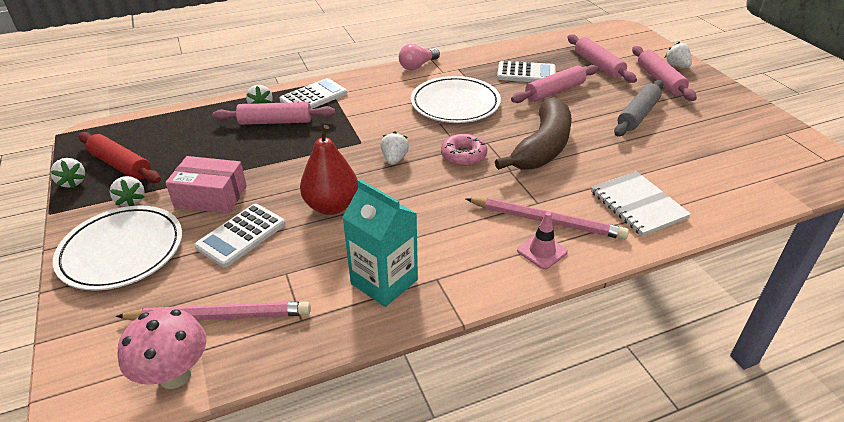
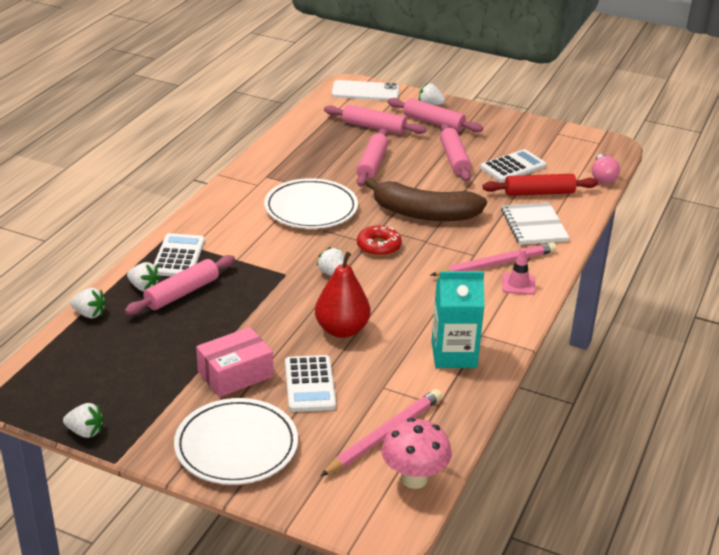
camera: 45 degrees left, 5 degrees down
red rolling pin [78,132,161,183] -> red rolling pin moved to [482,174,598,196]
white strawberry [110,176,145,207] -> white strawberry moved to [70,288,106,318]
pink light bulb [399,44,440,70] -> pink light bulb moved to [592,154,620,184]
pink donut [441,134,487,166] -> red donut [357,225,402,256]
brown banana [495,97,572,170] -> brown banana turned 120 degrees clockwise [365,178,487,221]
white calculator [497,61,556,82] -> white calculator moved to [480,149,547,182]
white notebook [591,171,691,236] -> white notebook turned 60 degrees clockwise [501,202,570,245]
grey rolling pin [614,80,664,136] -> pink rolling pin [440,123,471,182]
none -> white phone [332,80,399,101]

